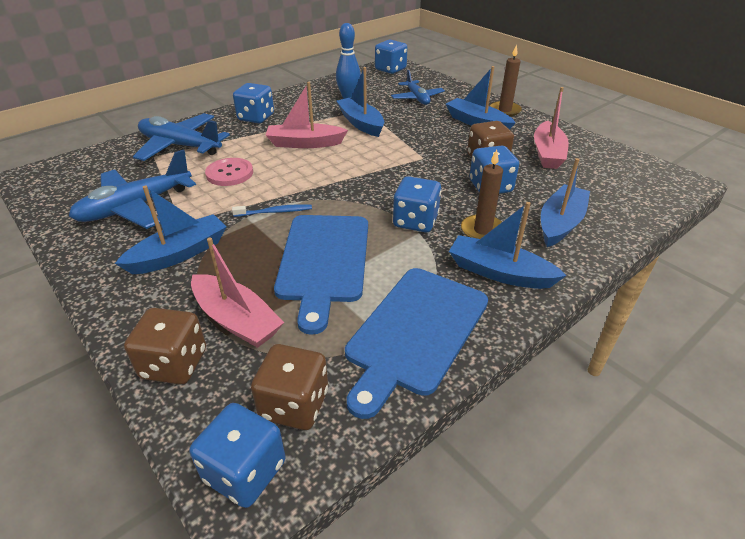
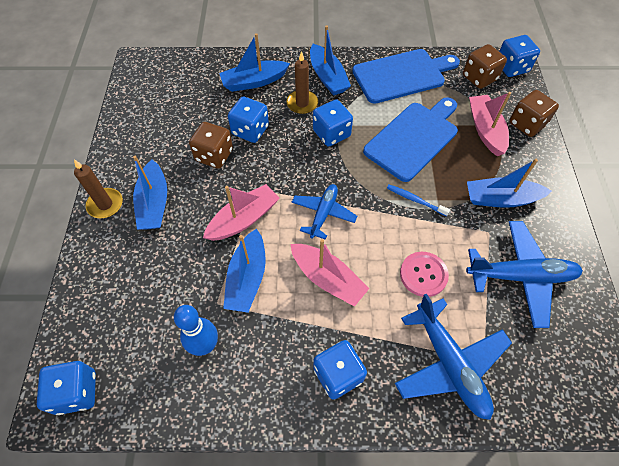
camera: 140 degrees left, 20 degrees up
blue plane [391,70,445,105] -> blue plane moved to [292,184,357,240]
pink boat [534,87,569,169] -> pink boat moved to [203,184,280,241]

